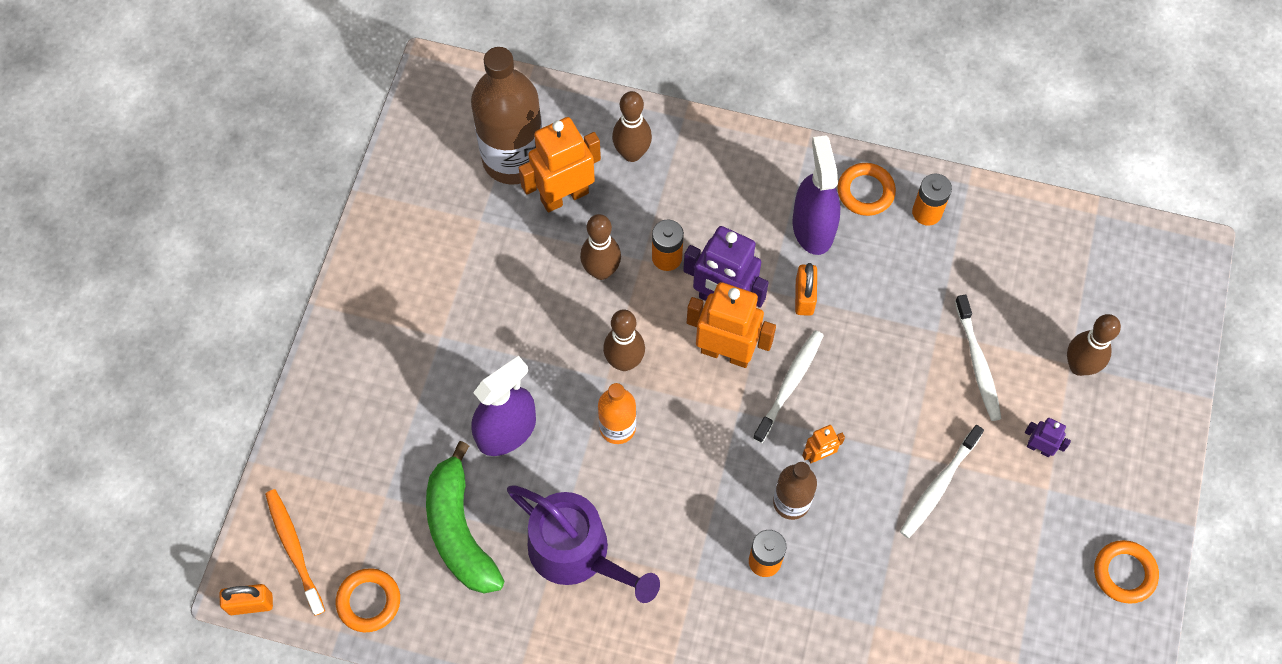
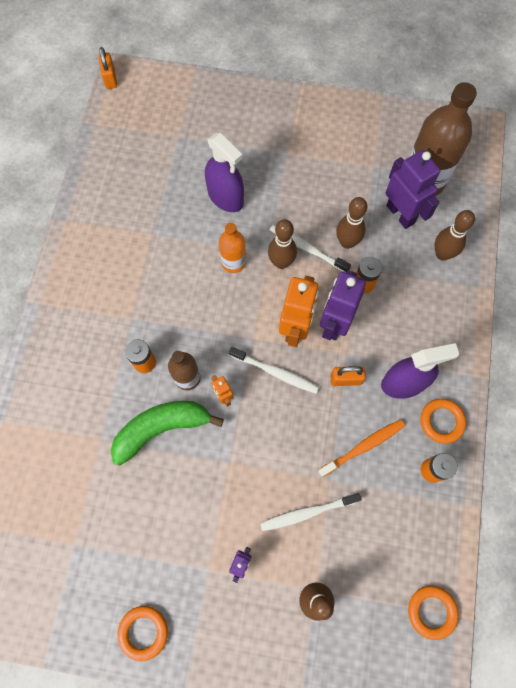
camera: 85 degrees right, 5 degrees up
orange toothbrush [265,489,325,616] -> orange toothbrush moved to [318,419,405,477]
orange ring [336,568,400,632] -> orange ring moved to [408,586,459,640]
green banana [426,441,504,593] -> green banana moved to [111,401,224,466]
purple watering can [507,486,660,603] -> none
orange robot [519,117,601,213] -> purple robot [386,150,440,229]
white toothbrush [900,425,984,538] -> white toothbrush moved to [270,225,351,273]

